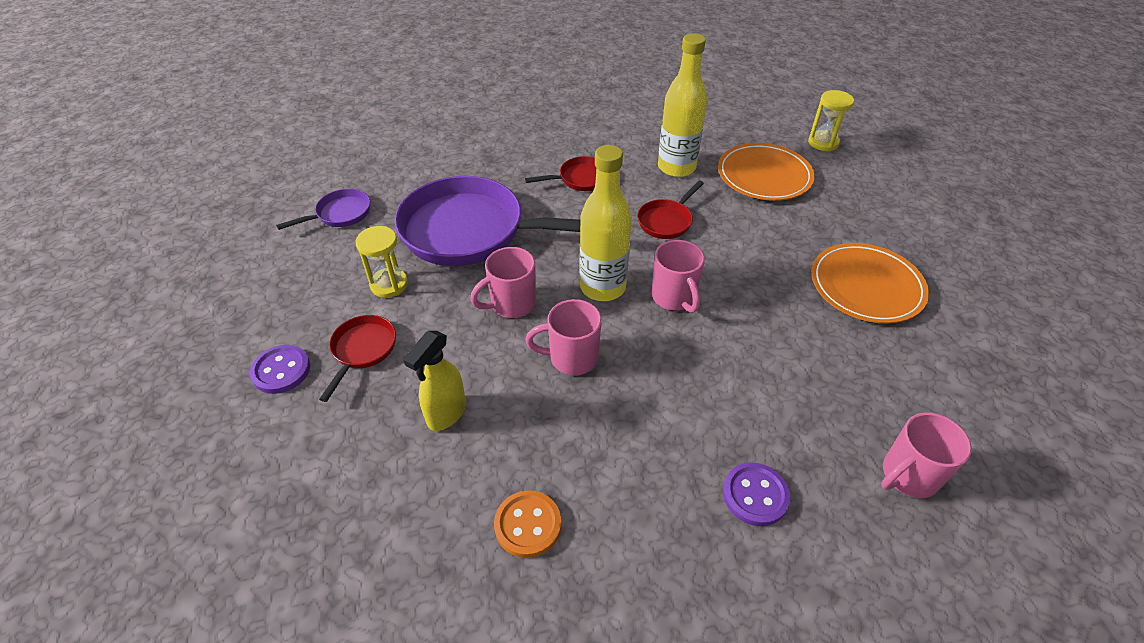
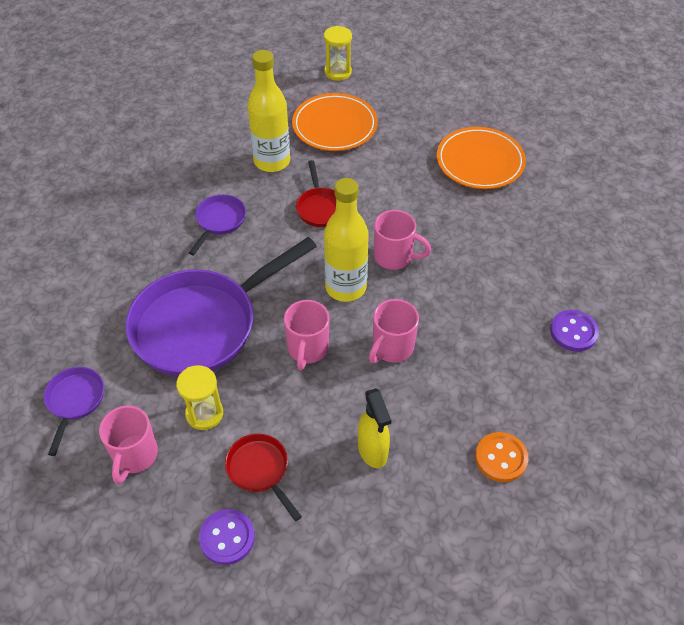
camera: 50 degrees left, 5 degrees up
red pan [525,156,596,191] -> purple pan [189,194,246,255]
pink mug [881,412,972,498] -> pink mug moved to [99,405,158,484]

